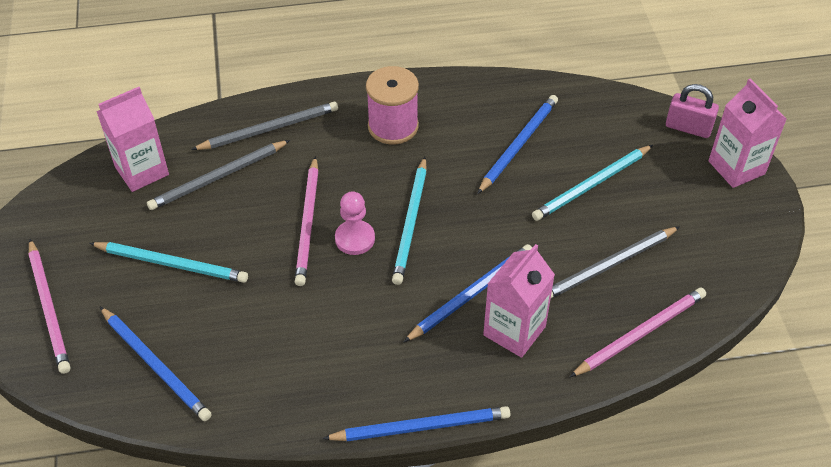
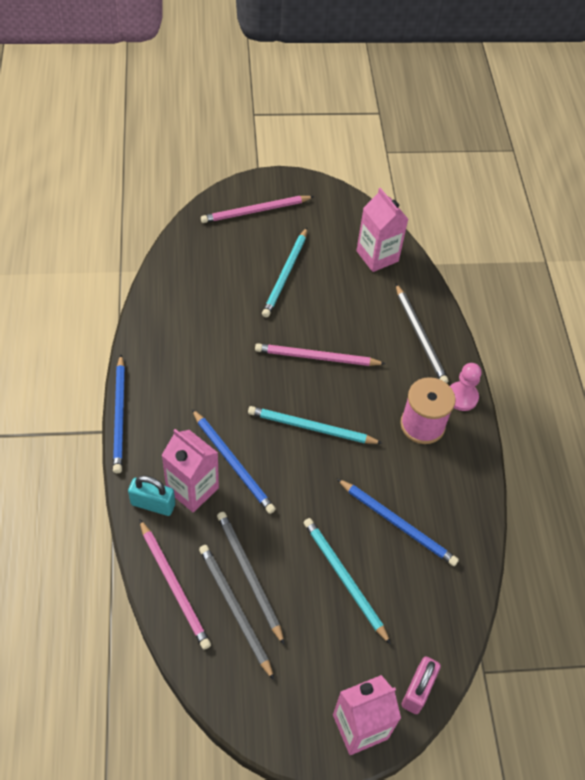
camera: 90 degrees right, 5 degrees up
blue pencil [100,307,212,421] -> none
grey pencil [147,140,290,210] -> grey pencil moved to [199,545,274,680]
pink pawn [335,191,375,255] -> pink pawn moved to [450,363,482,411]
none -> turquoise padlock [128,476,175,516]

